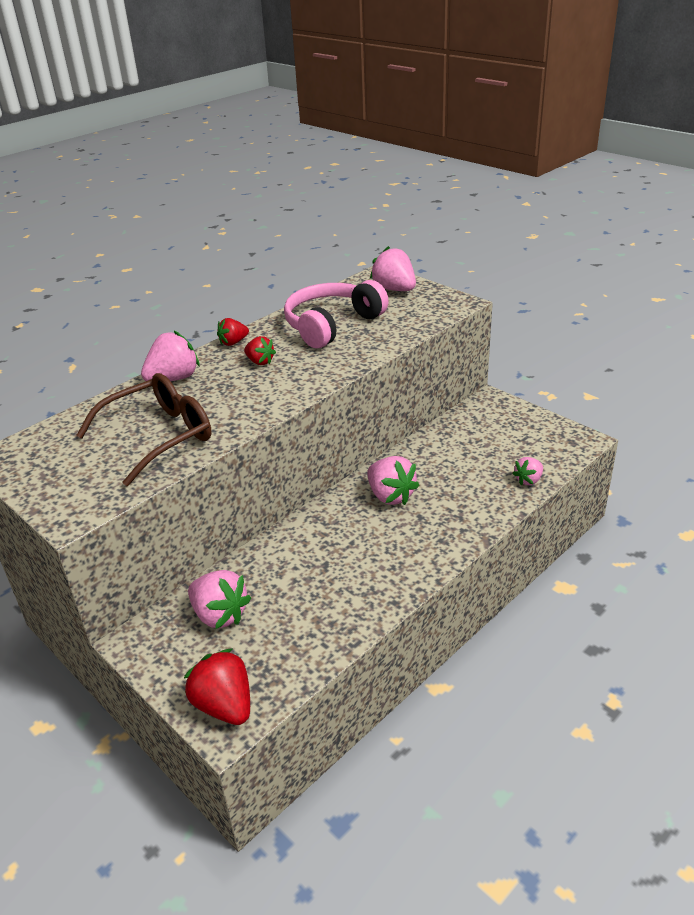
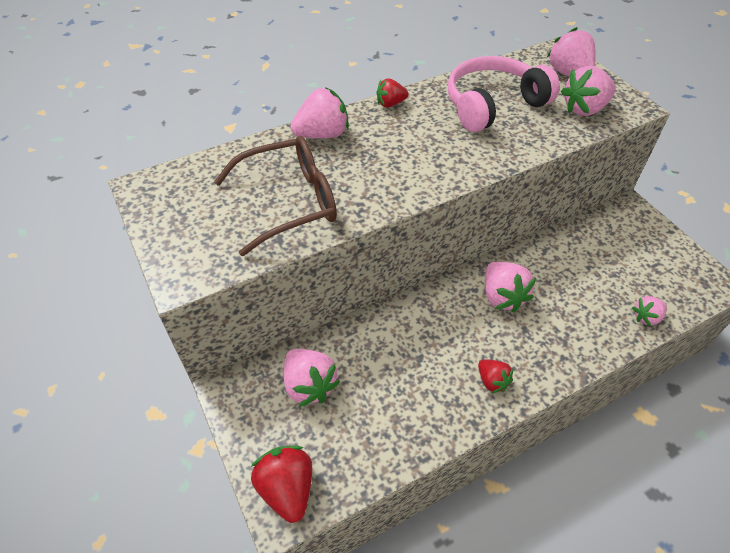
camera: 15 degrees right, 15 degrees up
red strawberry [244,336,276,365] -> red strawberry moved to [478,360,513,393]
none -> pink strawberry [561,66,616,116]

